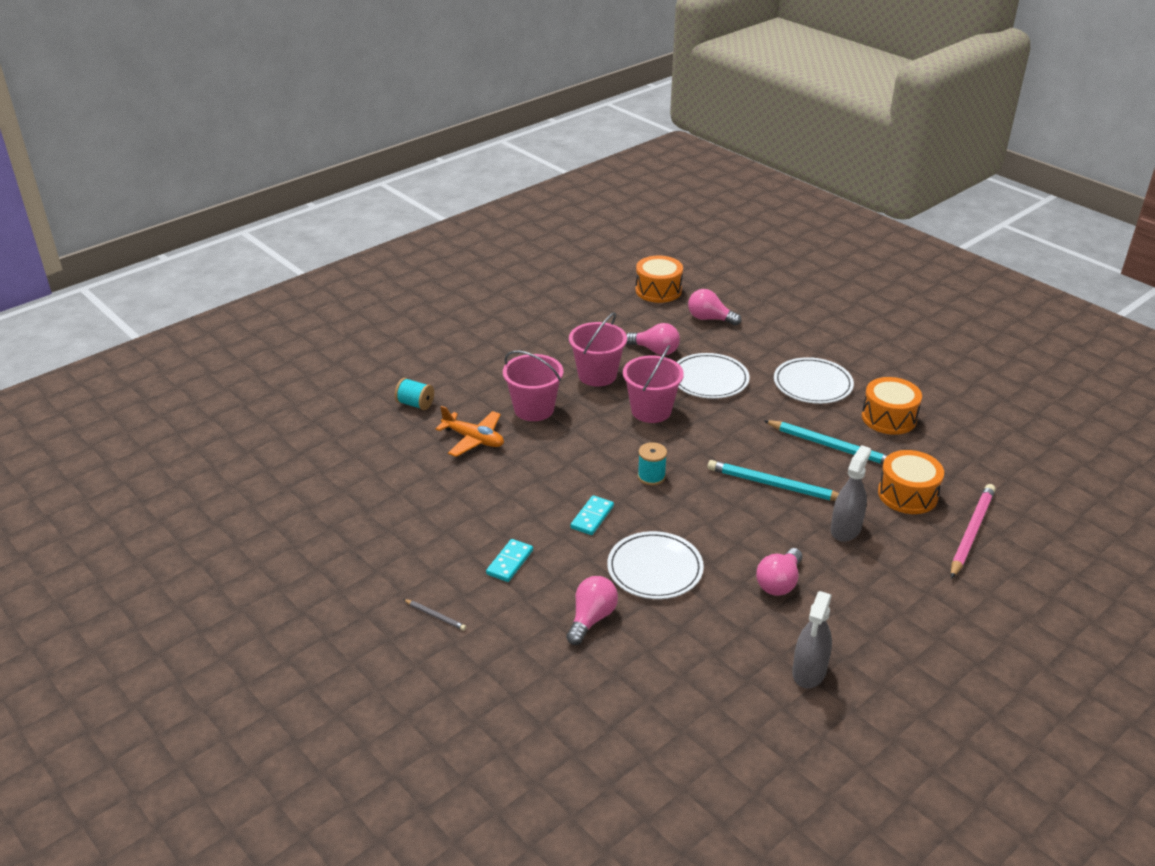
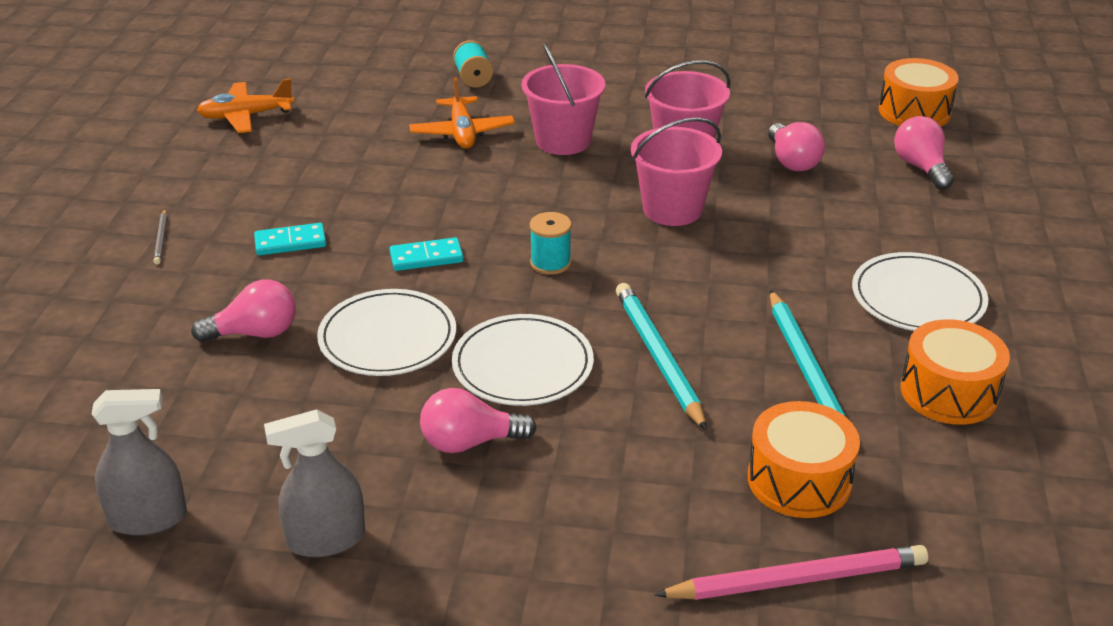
camera: 50 degrees right, 0 degrees up
white plate [677,353,750,399] -> white plate moved to [452,314,594,406]
grey spray bottle [831,445,871,542] -> grey spray bottle moved to [91,389,187,535]
none -> orange plane [196,78,294,133]

